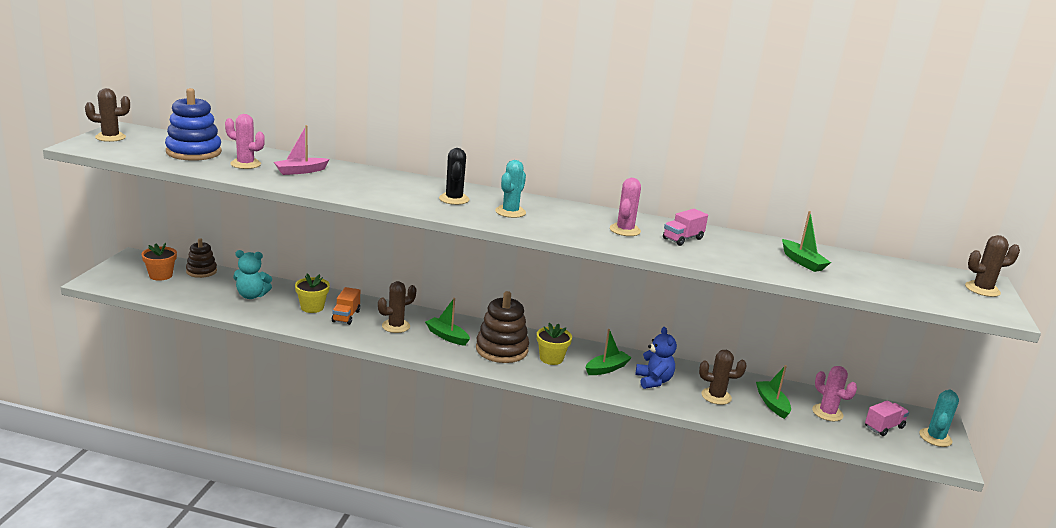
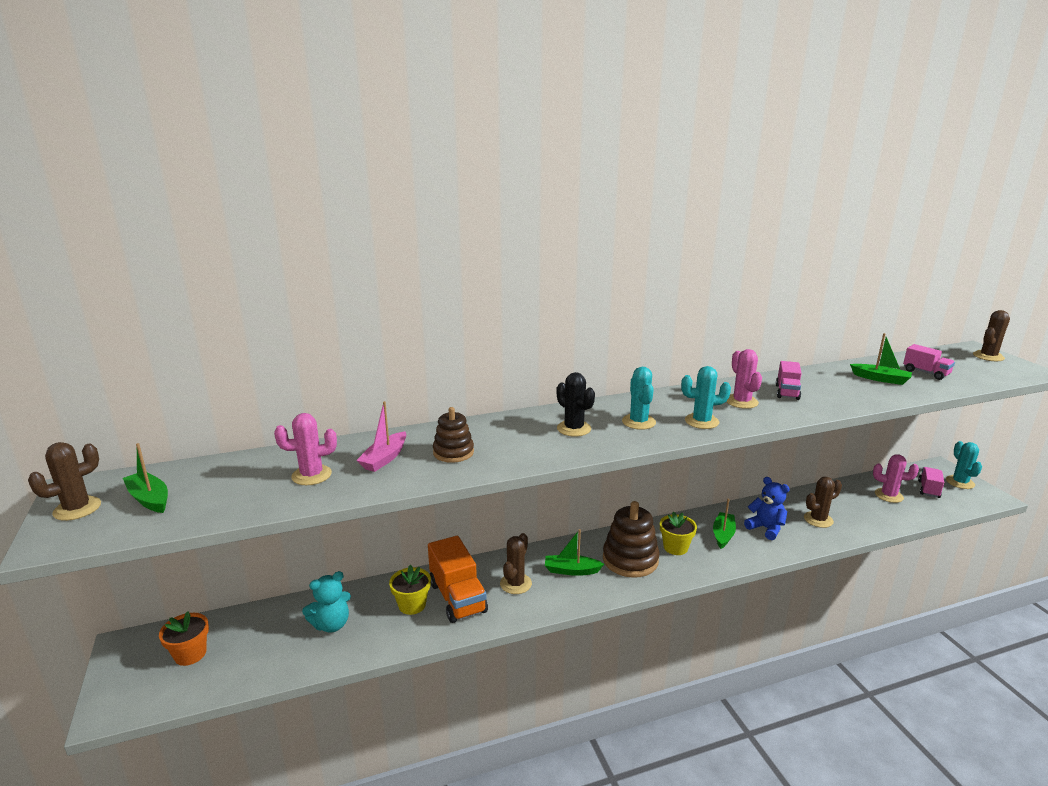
camera: 30 degrees left, 0 degrees up
blue stacking toy [165,88,222,161] -> none
brown stacking toy [186,238,217,278] -> brown stacking toy moved to [433,407,474,463]
orange truck [332,287,360,325] -> orange truck [428,536,488,623], size x1.71
green boat [756,365,791,419] -> green boat moved to [123,443,168,513]
none -> turquoise cactus [681,366,731,429]
none -> pink truck [903,344,955,380]

